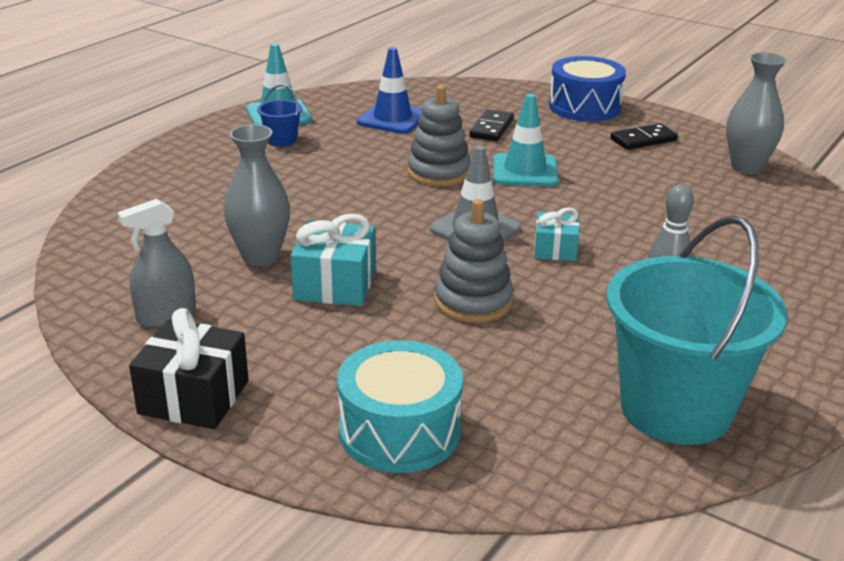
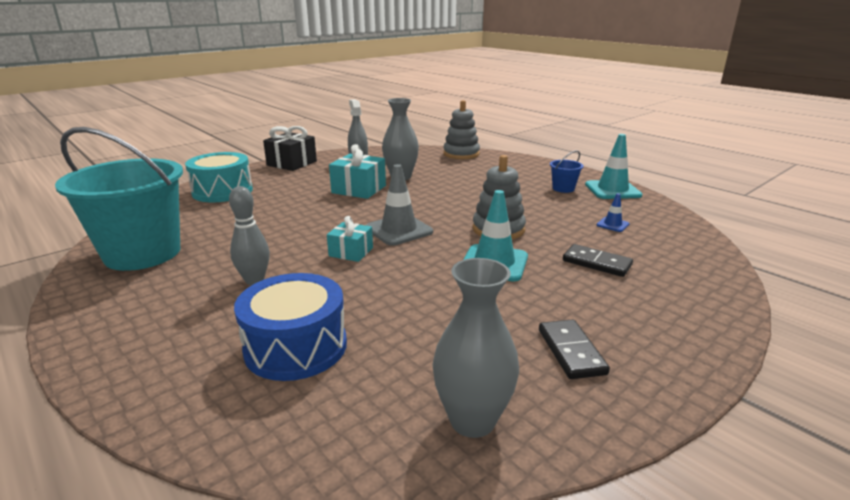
camera: 105 degrees right, 5 degrees down
blue traffic cone [357,47,422,134] -> blue traffic cone [597,193,630,232], size x0.50
grey stacking toy [435,199,513,323] -> grey stacking toy moved to [443,100,480,159]
blue drum [549,56,626,122] -> blue drum moved to [234,273,347,381]

